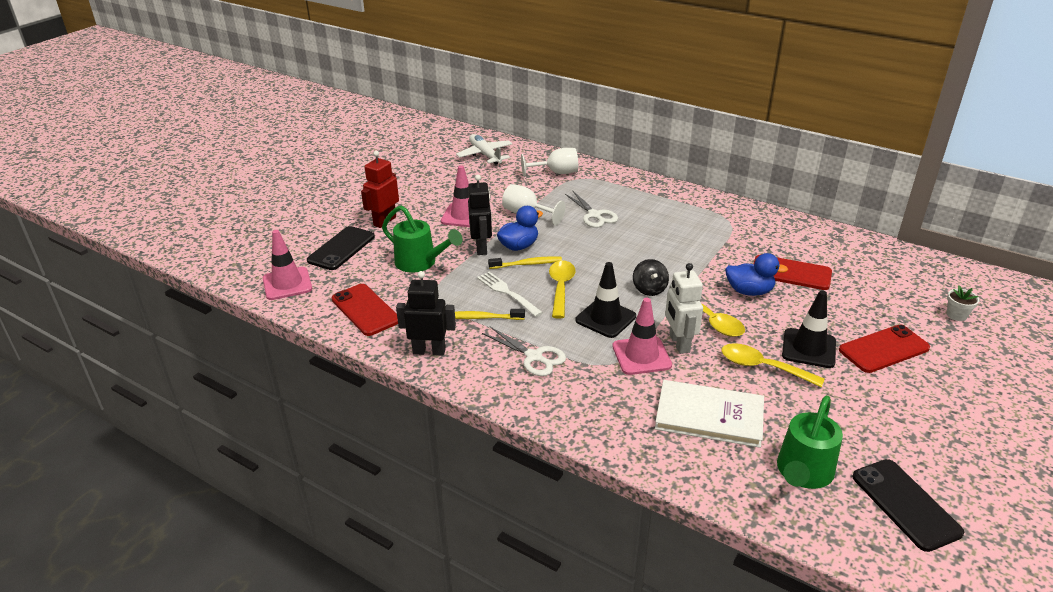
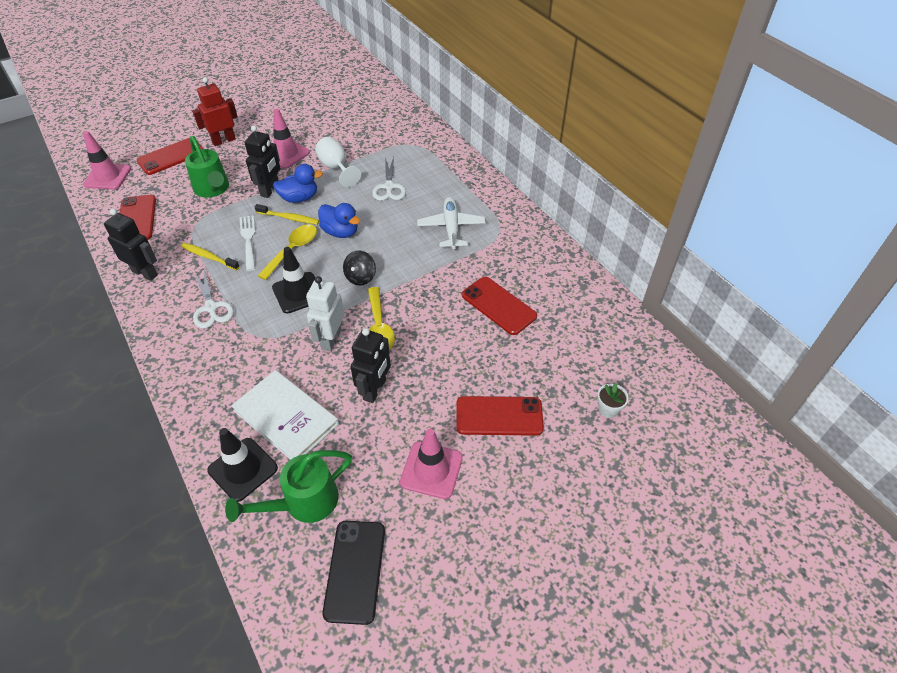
camera: 25 degrees right, 15 degrees up
black phone [307,226,375,270] -> red phone [137,138,203,175]
white plane [456,134,513,165] -> white plane moved to [417,197,486,249]
white goblet [521,148,578,177] -> none
pink traffic cone [612,298,672,375] -> pink traffic cone moved to [400,429,463,499]
yellow spoon [721,343,825,387] -> black robot [351,328,391,403]
blue duck [725,253,788,296] -> blue duck moved to [318,203,360,238]
black traffic cone [782,290,836,368] -> black traffic cone moved to [207,428,278,502]

